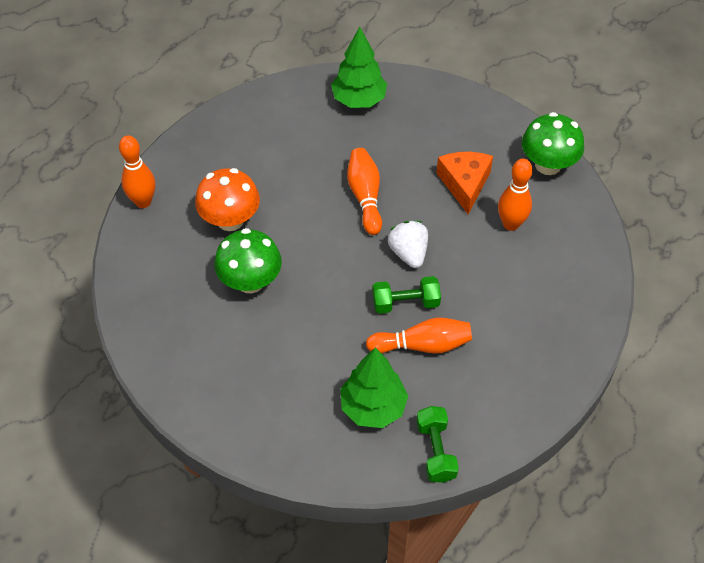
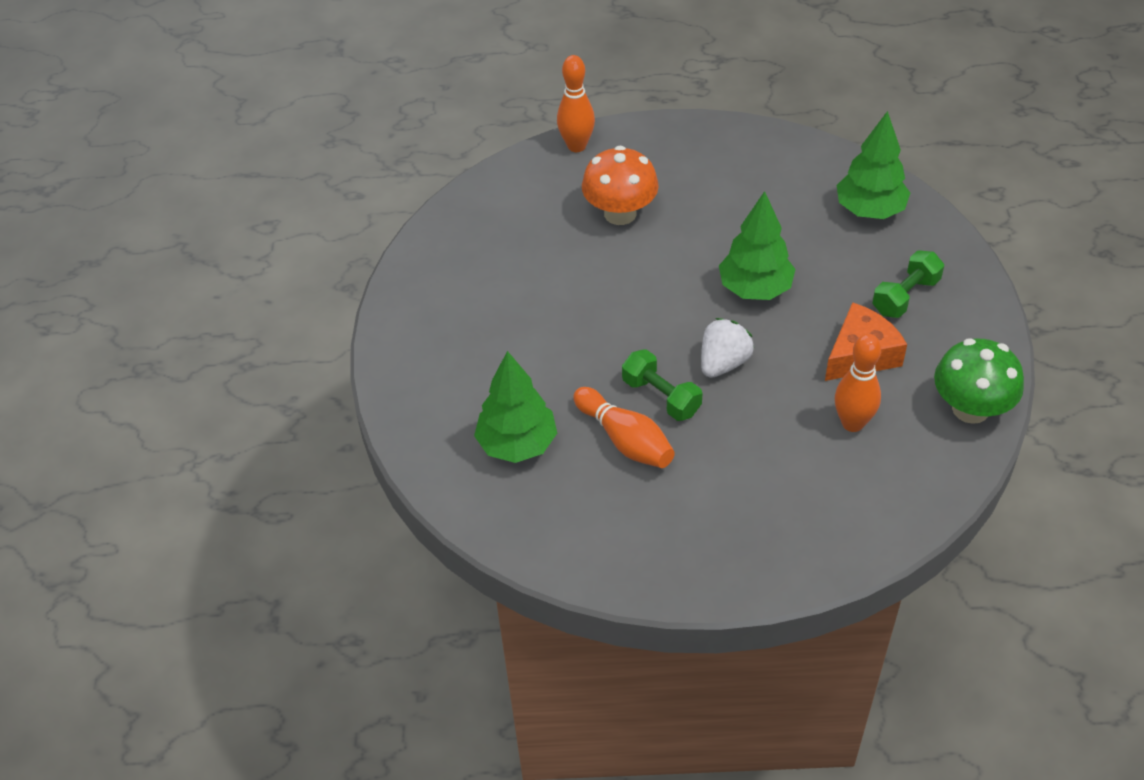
camera: 55 degrees right, 5 degrees down
green mushroom [214,228,282,293] -> none
orange bowling pin [347,148,382,235] -> green tree [719,191,795,300]
green dumbbell [416,406,459,483] -> green dumbbell moved to [872,250,944,318]

